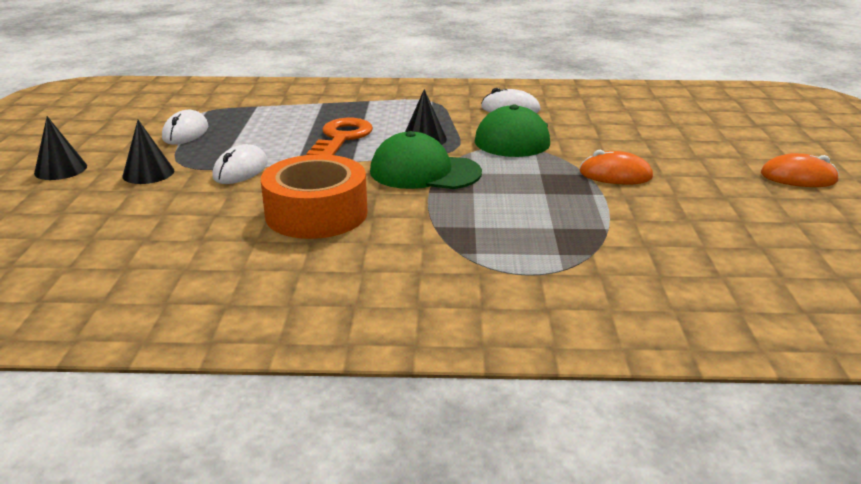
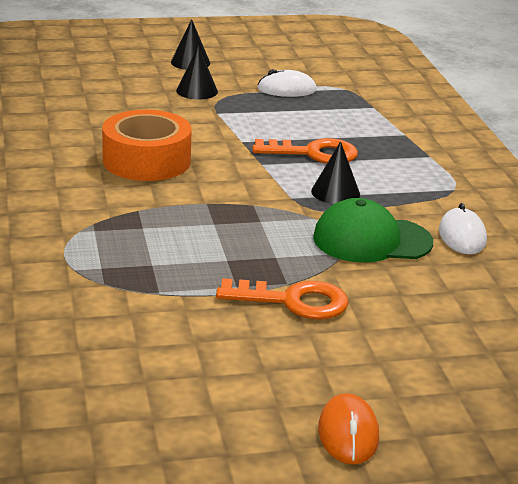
camera: 75 degrees right, 0 degrees up
white mouse [212,144,268,184] -> none
green cap [370,131,482,189] -> none
orange mouse [580,150,653,185] -> orange key [216,278,349,320]

